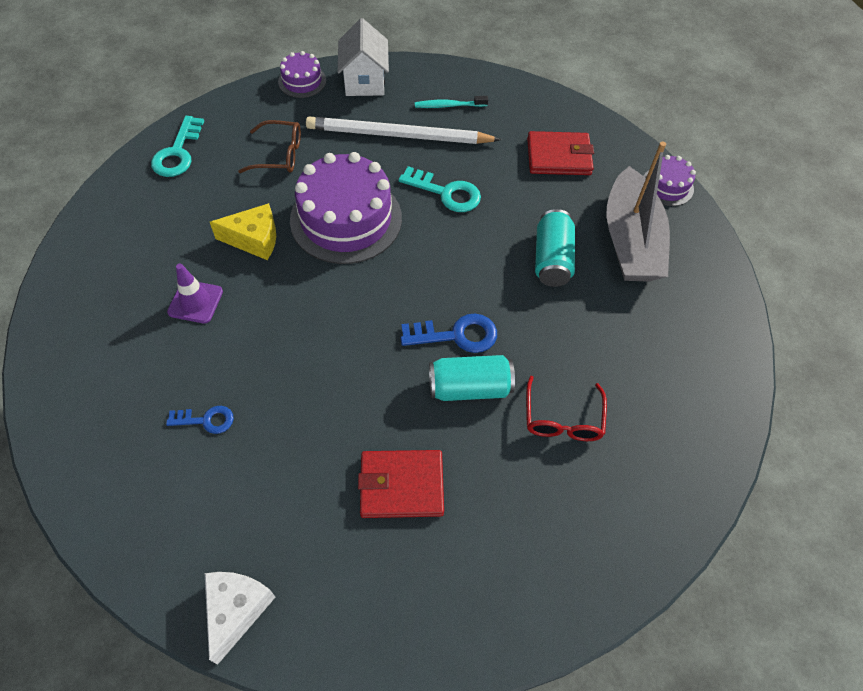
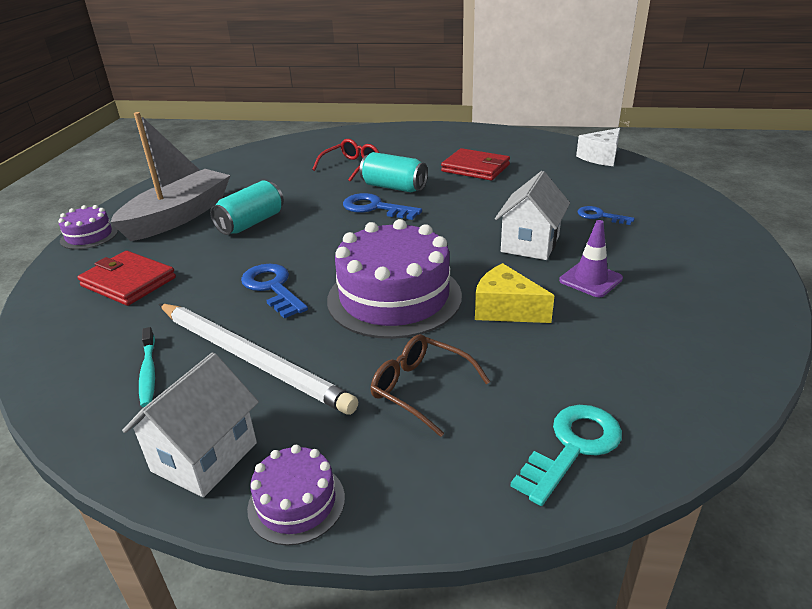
camera: 145 degrees left, 25 degrees down
turquoise key [398,166,481,212] -> blue key [241,264,308,319]
turquoise toothbrush [415,96,488,108] -> turquoise toothbrush turned 45 degrees clockwise [139,327,155,407]
none -> white house [495,171,570,260]

